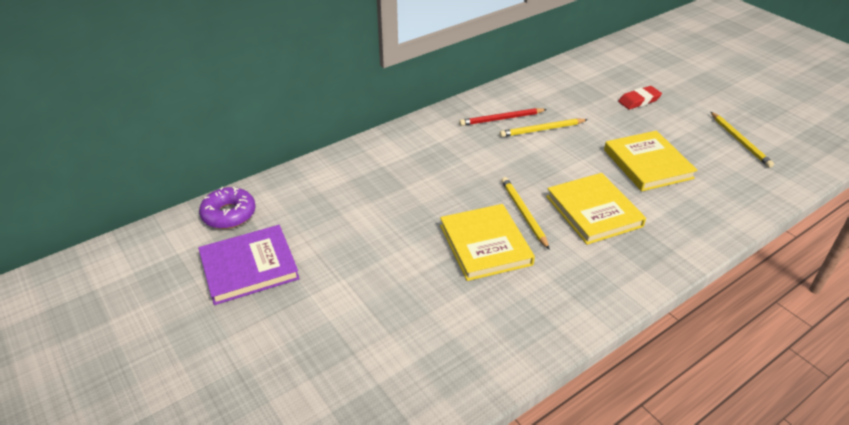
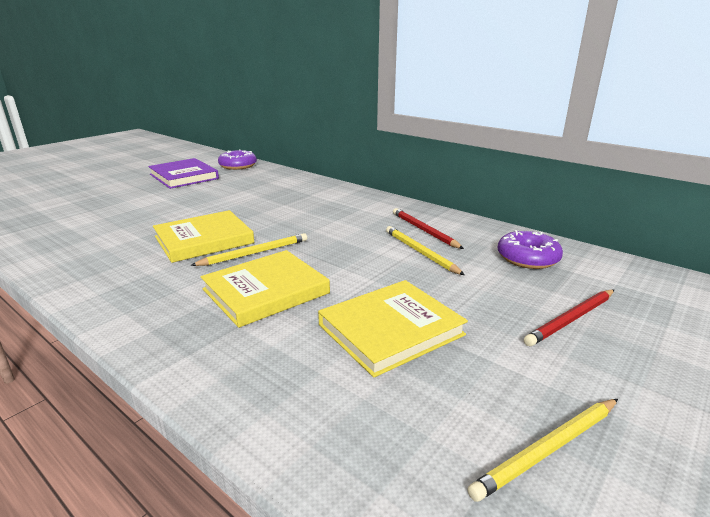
camera: 75 degrees right, 15 degrees down
red eraser [618,86,662,110] -> red pencil [524,290,614,346]
none -> purple donut [497,230,563,269]

